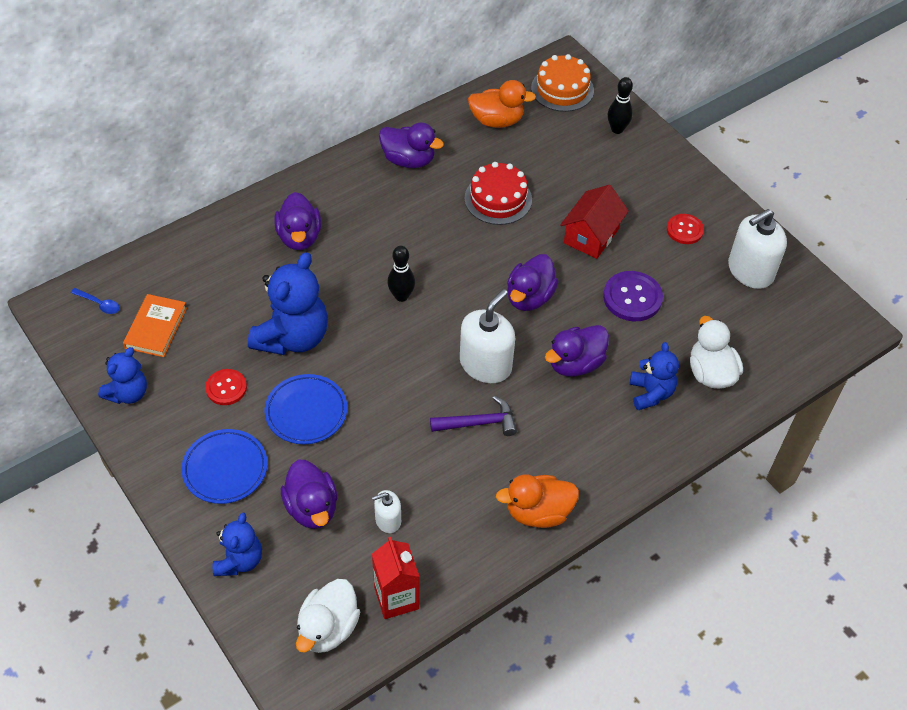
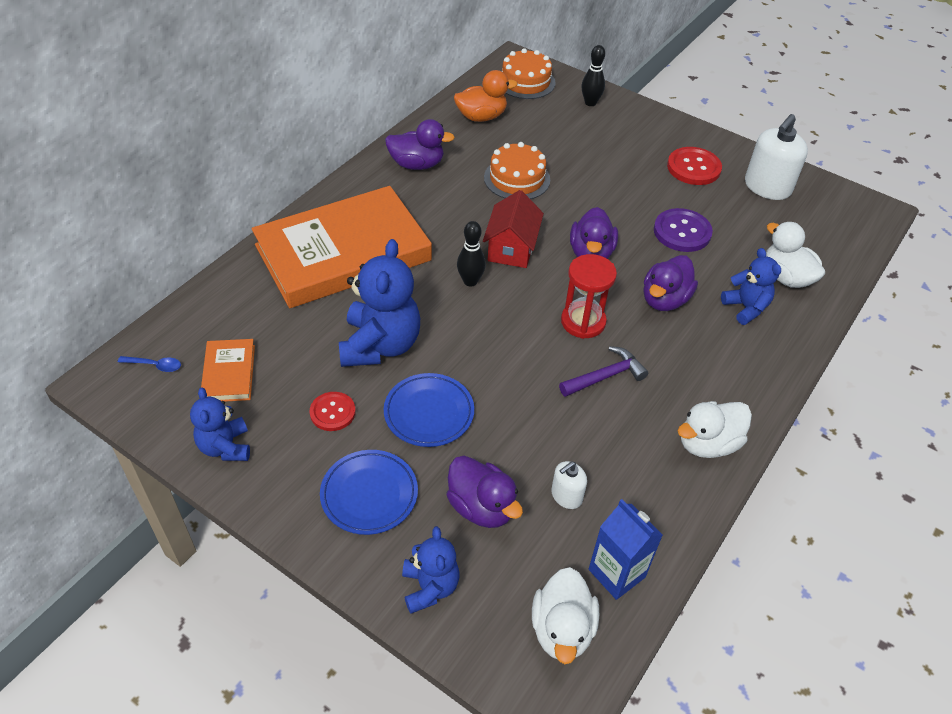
camera: 20 degrees left, 5 degrees down
blue teddy bear [98,347,147,404] -> blue teddy bear turned 150 degrees clockwise [190,387,250,461]
purple duck [274,192,321,250] -> orange book [252,186,432,308]
red carton [372,537,420,619] -> blue carton [589,499,663,600]
white soap dispenser [460,289,515,383] -> red hourglass [561,254,617,339]
red cake [464,162,532,225] -> orange cake [484,142,550,199]
orange duck [496,474,579,528] -> white duck [678,401,752,458]
red house [560,185,629,259] -> red house moved to [483,190,544,268]
red button [667,214,704,244] -> red button [667,147,722,185], size x1.54

